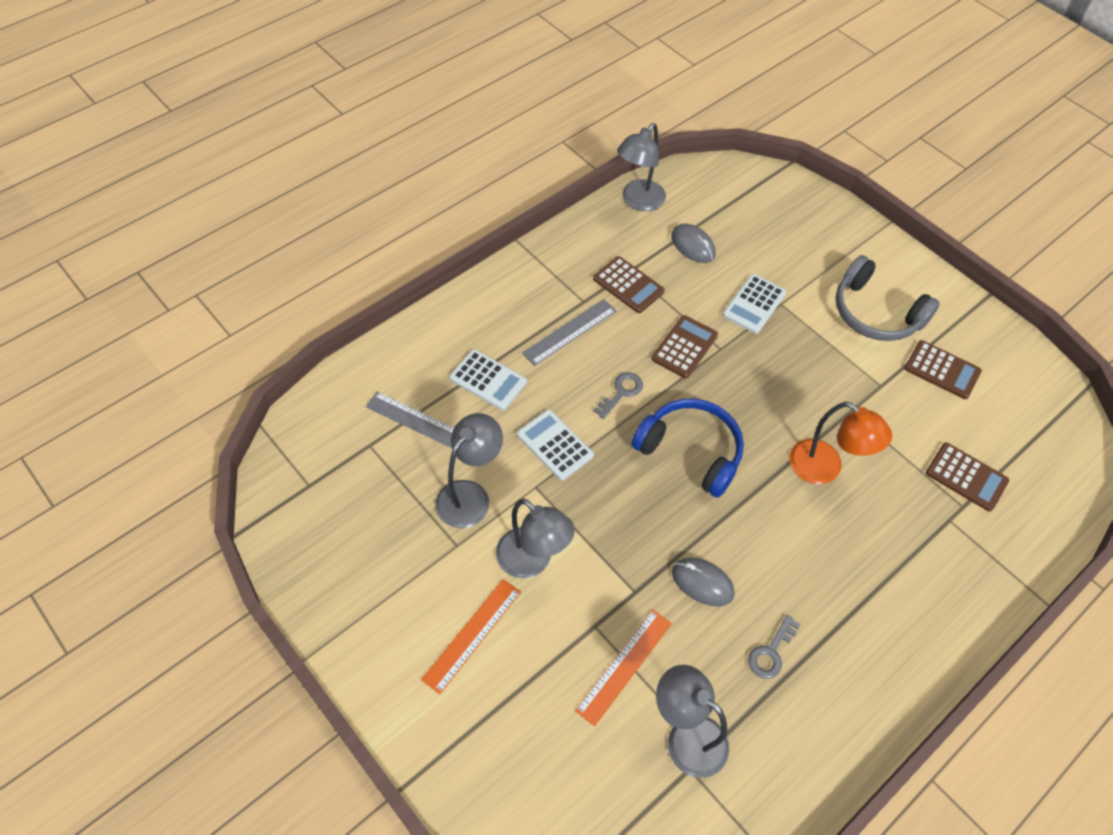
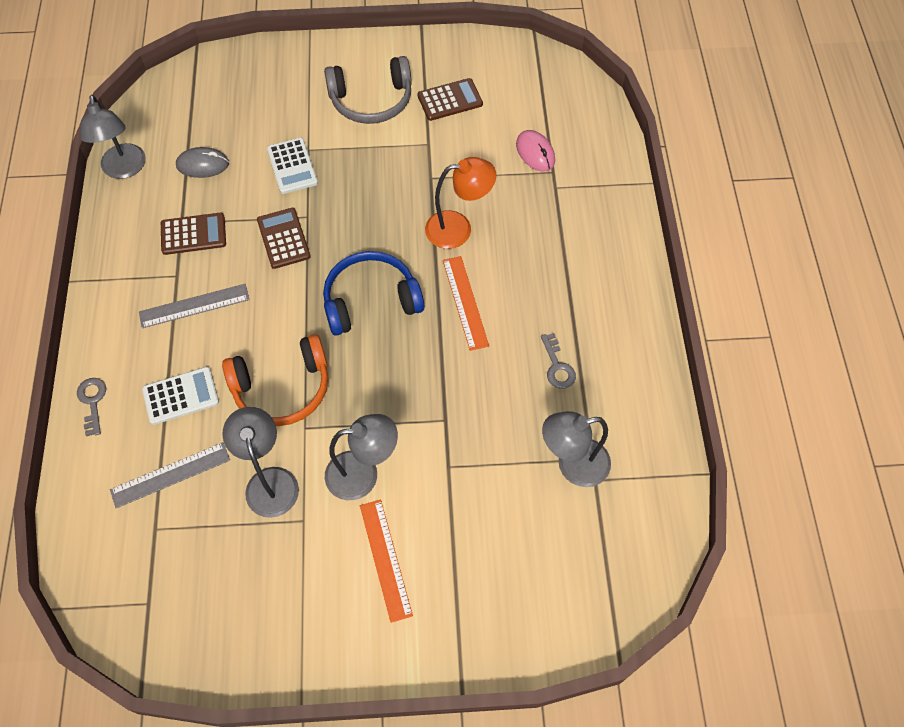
camera: 50 degrees left, 5 degrees up
white calculator [517,410,594,481] -> orange headphones [222,334,328,426]
grey ruler [522,299,616,366] -> grey ruler turned 75 degrees clockwise [139,284,250,328]
orange ruler [575,610,672,726] -> orange ruler moved to [443,256,489,351]
grey key [593,372,643,419] -> grey key moved to [77,378,106,436]
grey mouse [672,557,735,606] -> none
brown calculator [926,442,1009,511] -> pink mouse [516,130,555,172]

